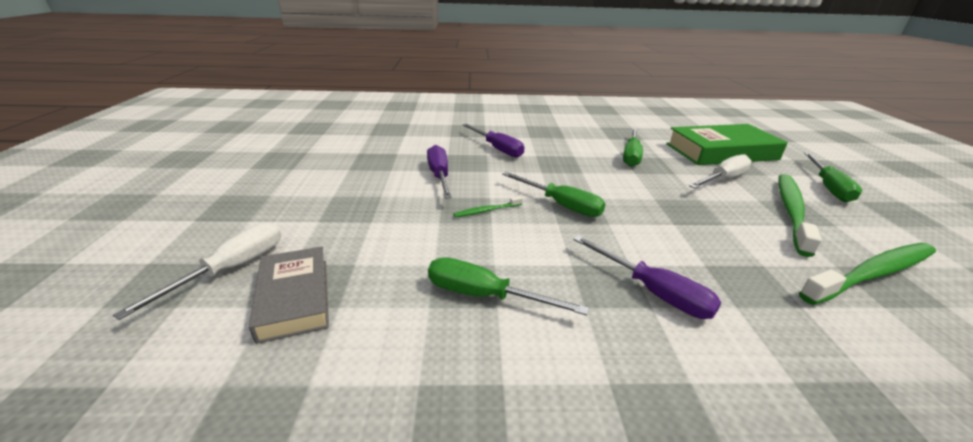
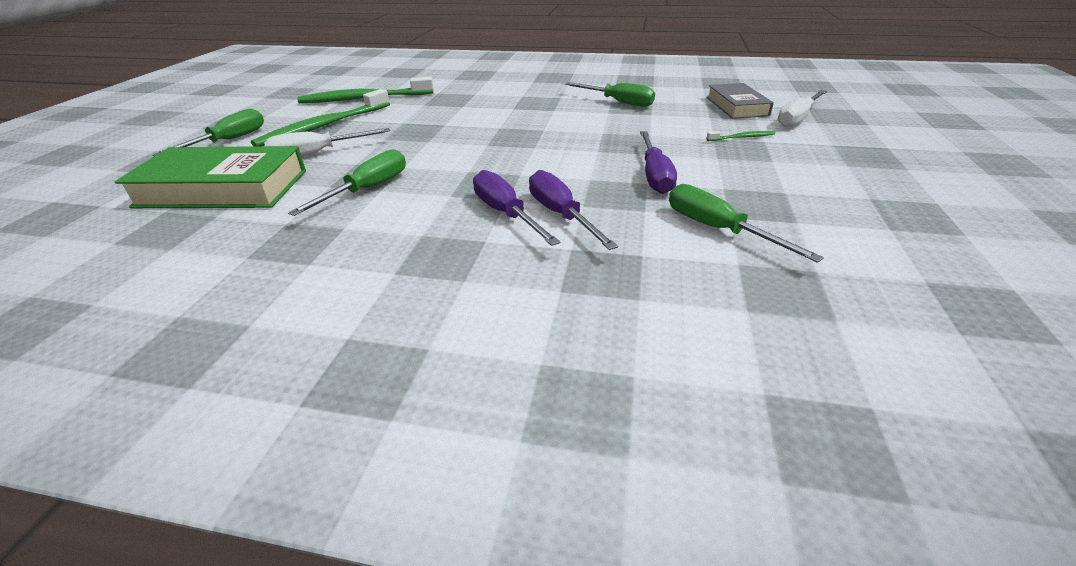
camera: 165 degrees left, 5 degrees up
green toothbrush [453,196,523,217] -> green toothbrush moved to [706,131,775,141]
green screwdriver [502,172,605,217] -> green screwdriver moved to [669,184,824,263]
purple screwdriver [573,236,721,319] -> purple screwdriver moved to [473,170,560,246]

